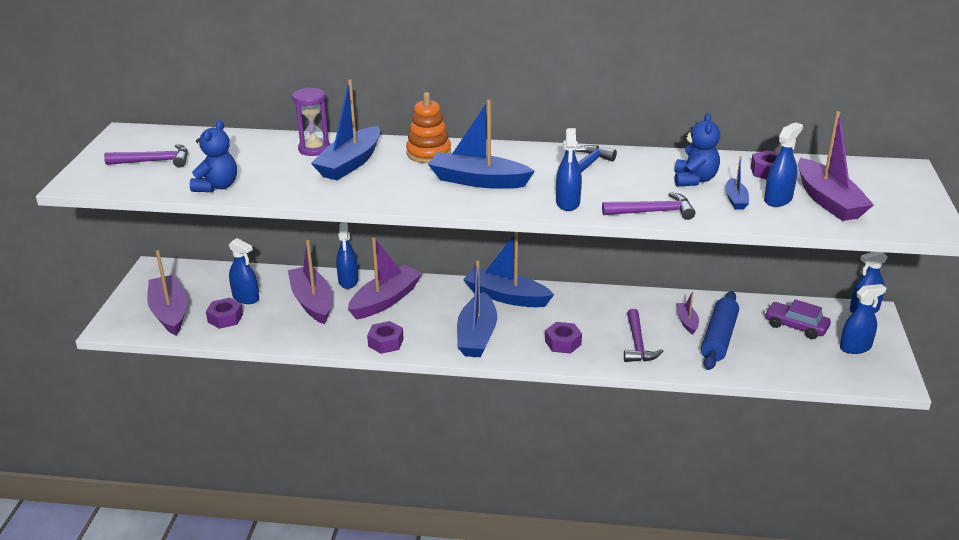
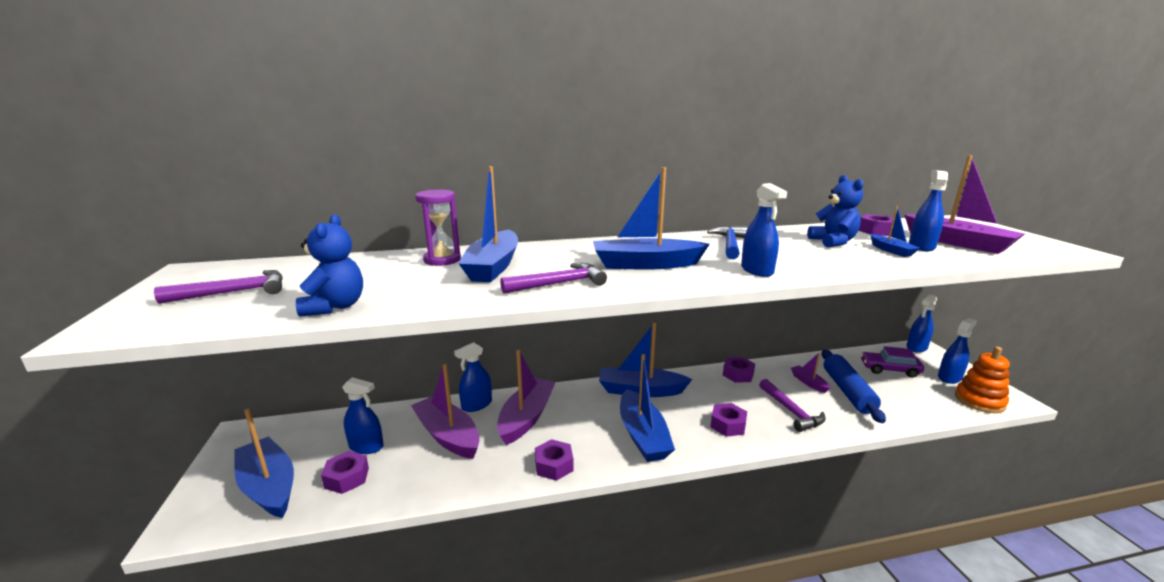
camera: 20 degrees left, 10 degrees down
purple boat [147,250,187,335] -> blue boat [234,409,294,518]
blue spray bottle [336,223,358,289] -> blue spray bottle turned 75 degrees clockwise [454,342,492,412]
orange stacking toy [406,92,451,163] -> orange stacking toy moved to [955,347,1010,413]
purple hammer [602,192,695,220] -> purple hammer moved to [500,263,607,294]
none -> purple nut [723,357,755,383]

